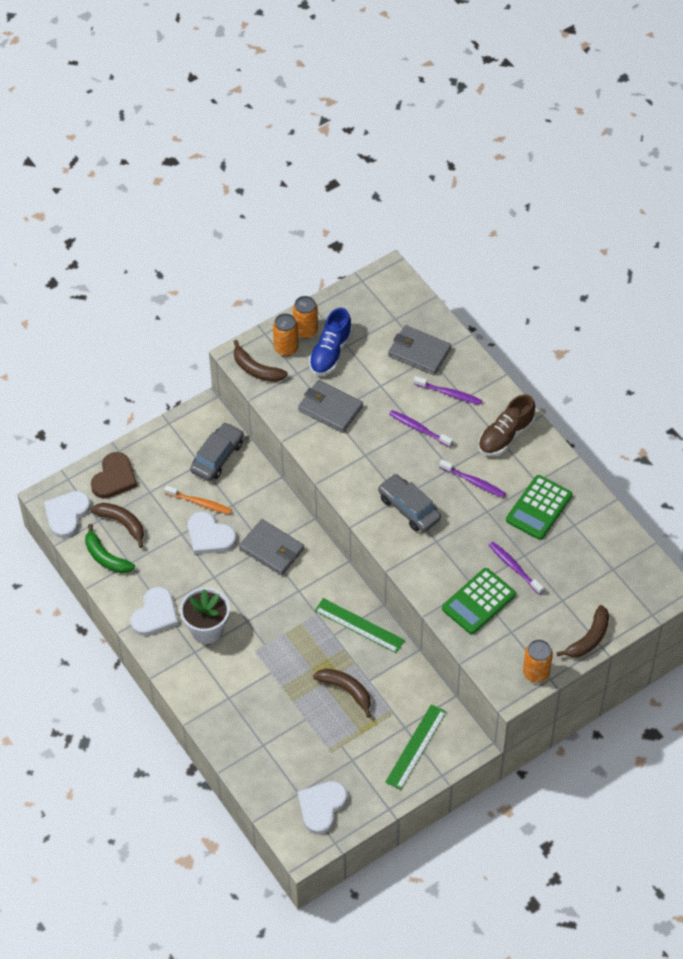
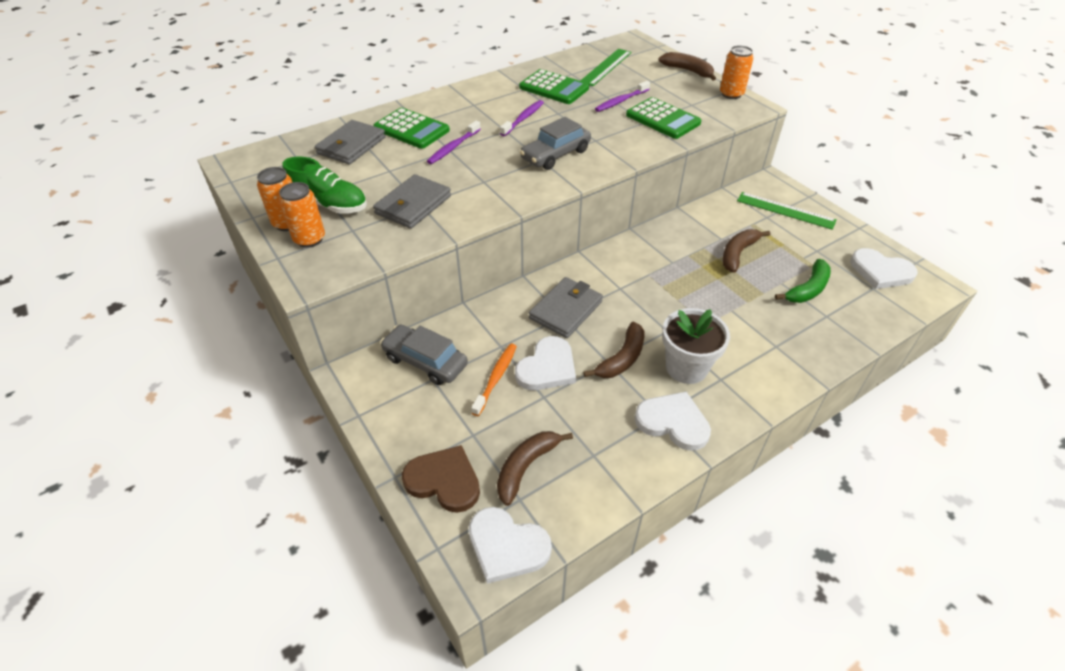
camera: 90 degrees left, 10 degrees down
green banana [85,524,135,573] -> green banana moved to [775,259,831,303]
brown banana [233,340,288,382] -> brown banana moved to [583,321,644,378]
blue shoe [309,308,353,376] -> green shoe [282,157,367,214]
green ruler [315,598,405,653] -> green ruler moved to [580,49,632,86]
purple toothbrush [414,376,482,405] -> green calculator [374,108,450,149]
brown shoe [478,394,535,456] -> none

